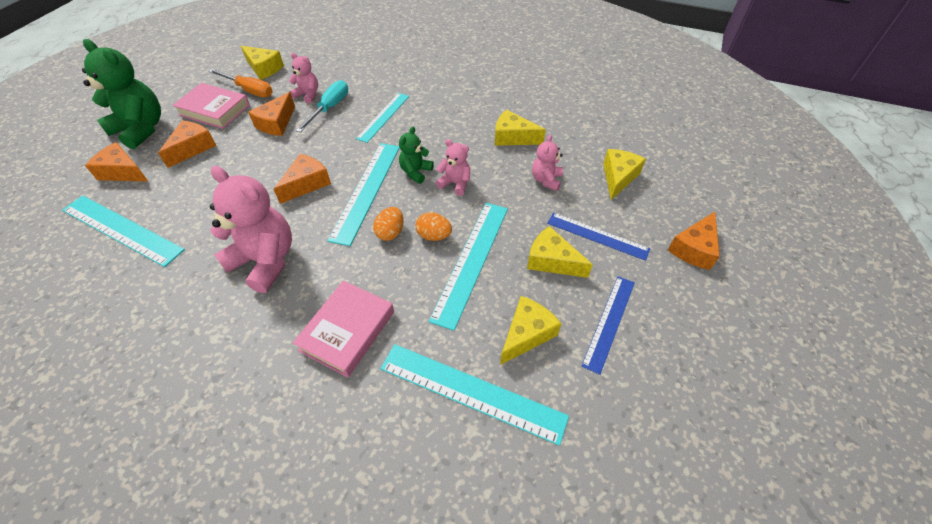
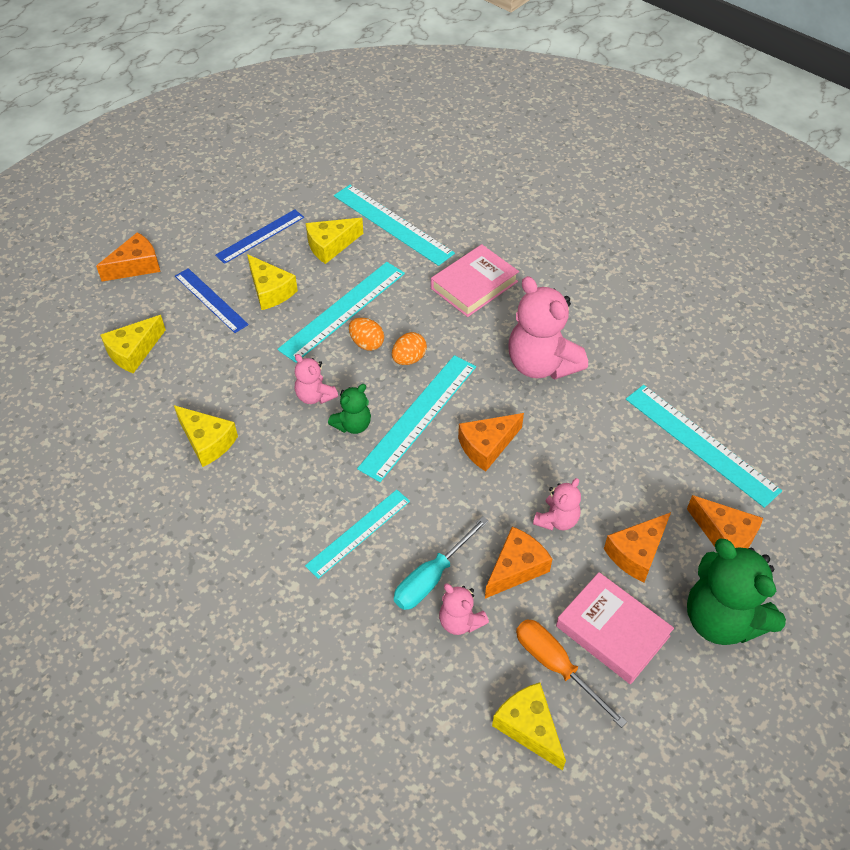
camera: 160 degrees left, 0 degrees up
pink teddy bear [532,135,563,191] -> pink teddy bear moved to [533,478,581,531]

